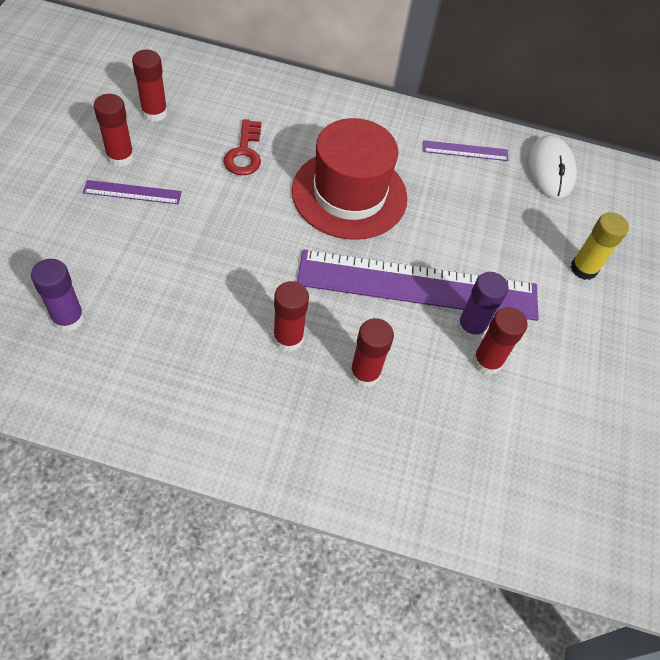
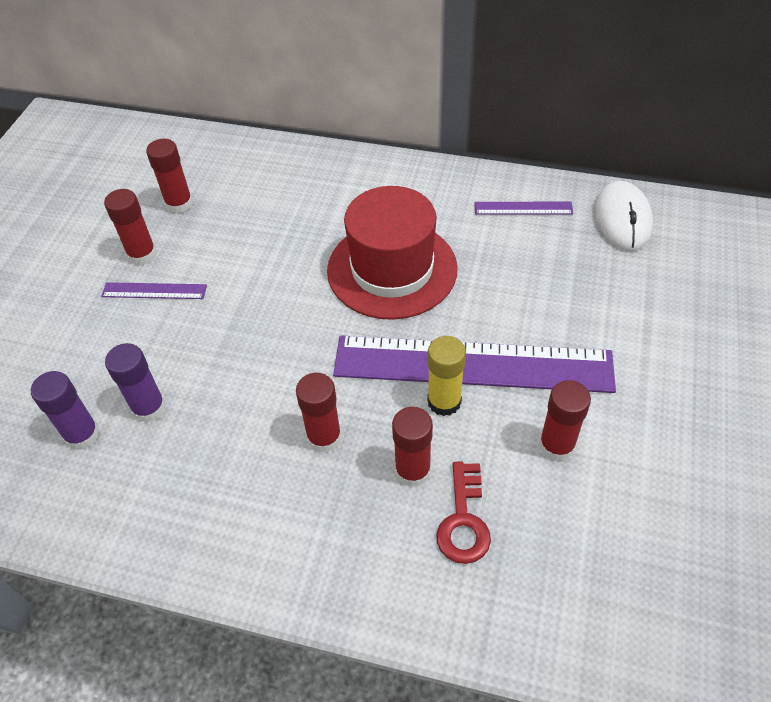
camera: 10 degrees right, 5 degrees down
red key [224,119,261,175] -> red key moved to [436,462,491,564]
purple glue stick [457,272,509,340] -> purple glue stick moved to [105,343,166,423]
yellow glue stick [571,212,629,280] -> yellow glue stick moved to [427,336,466,416]

